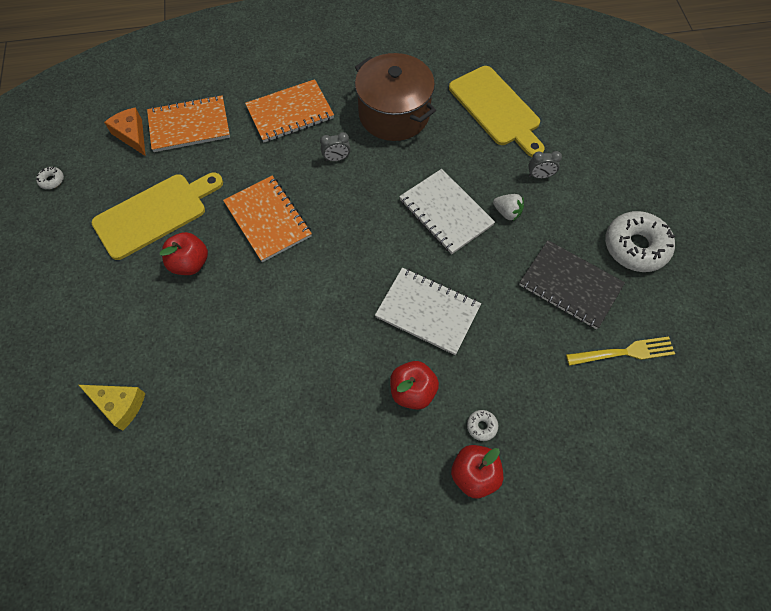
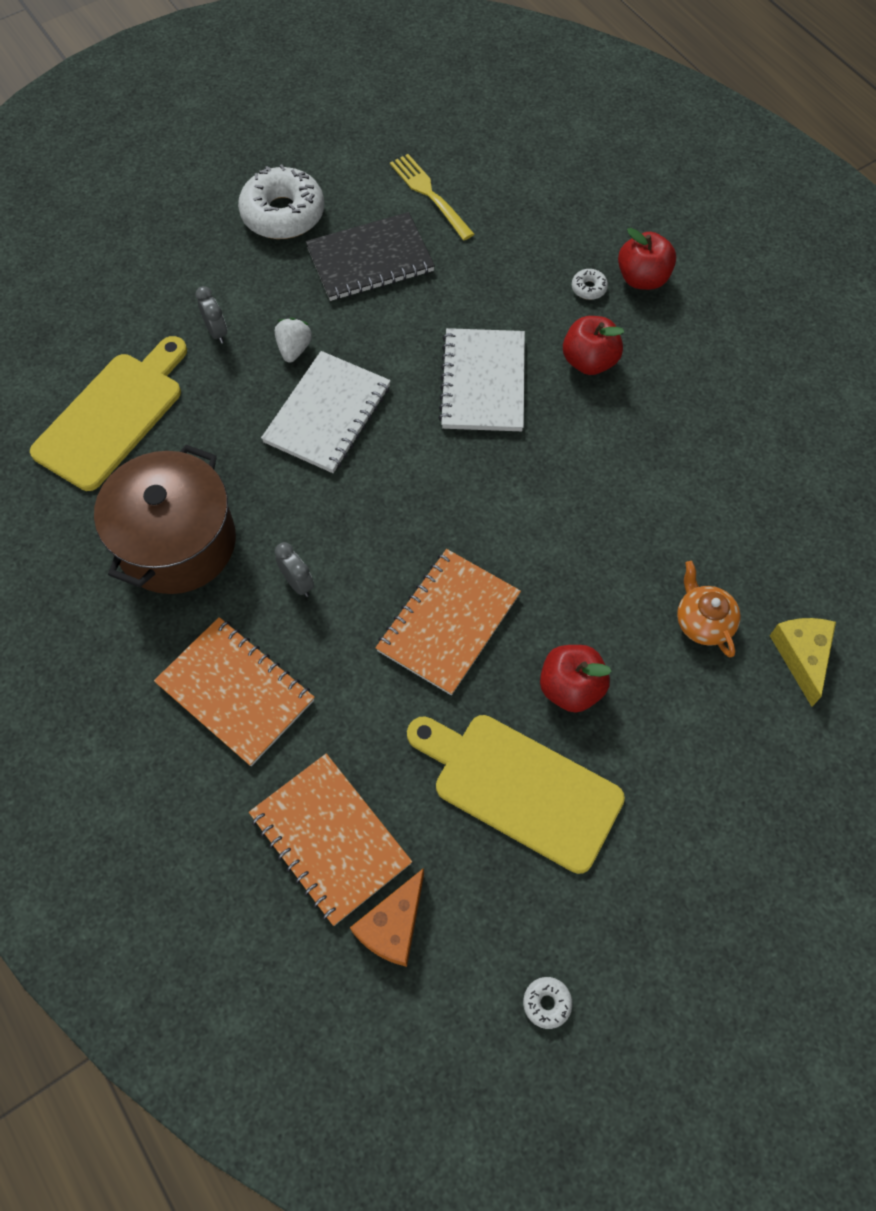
camera: 115 degrees left, 0 degrees up
black notebook [519,240,625,329] -> black notebook turned 60 degrees clockwise [306,212,435,301]
none -> orange teapot [677,561,741,657]

